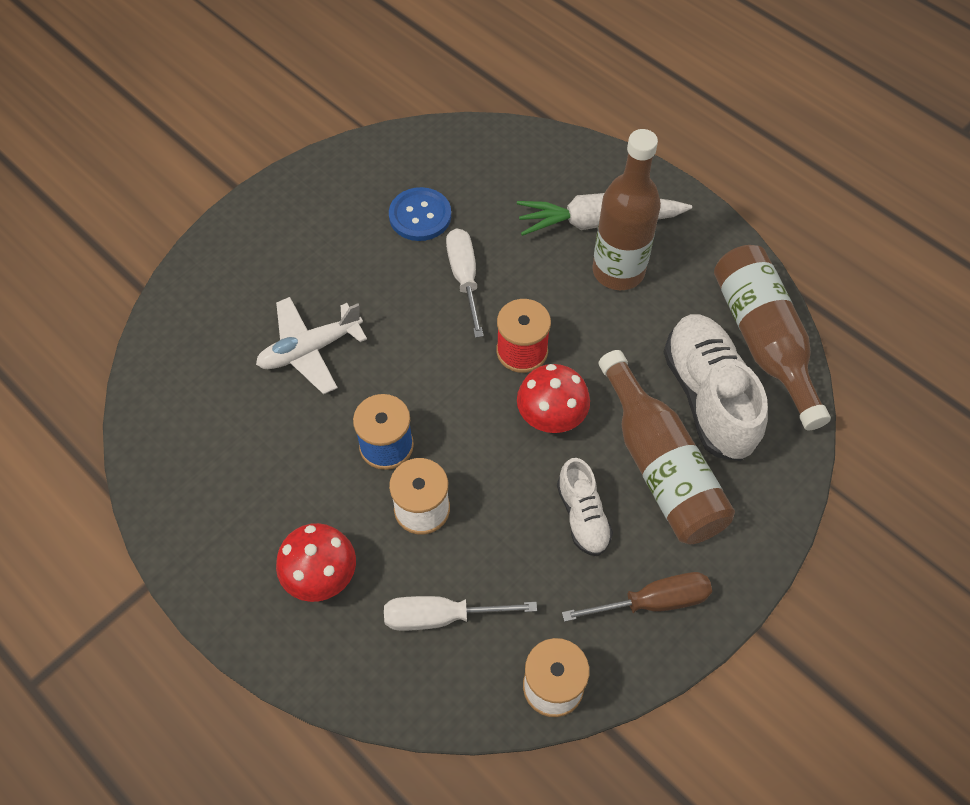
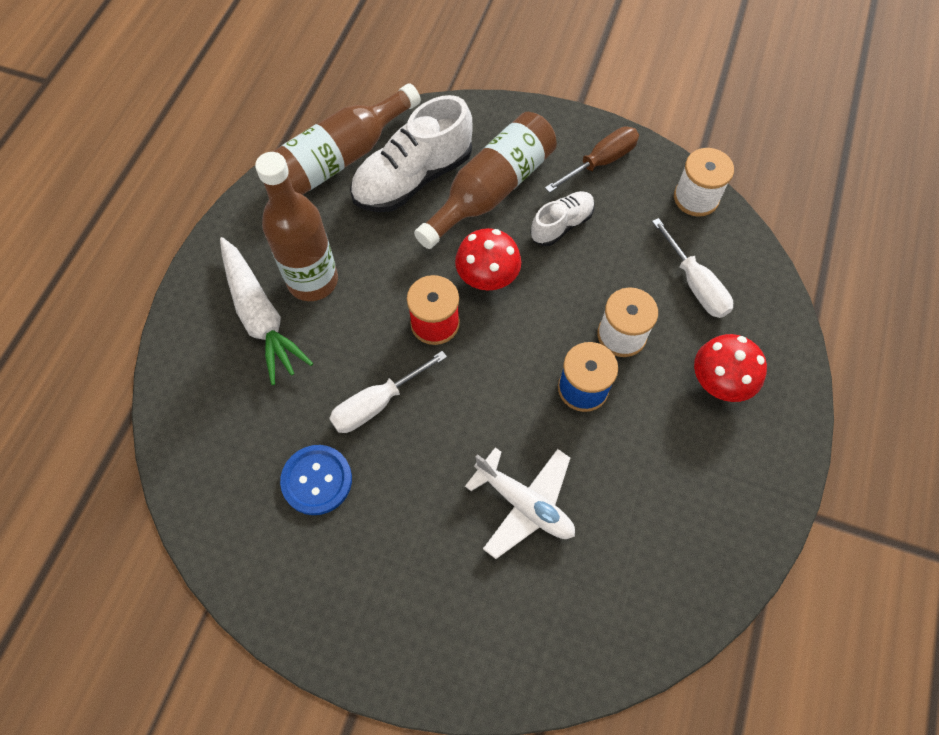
camera: 115 degrees left, 5 degrees up
brown screwdriver [562,572,712,622] -> brown screwdriver turned 90 degrees clockwise [545,126,639,193]

